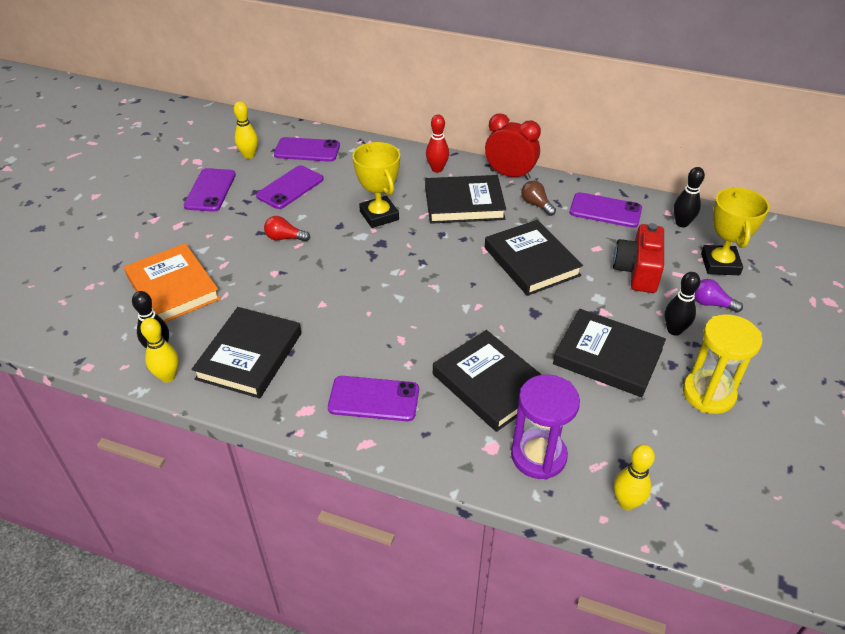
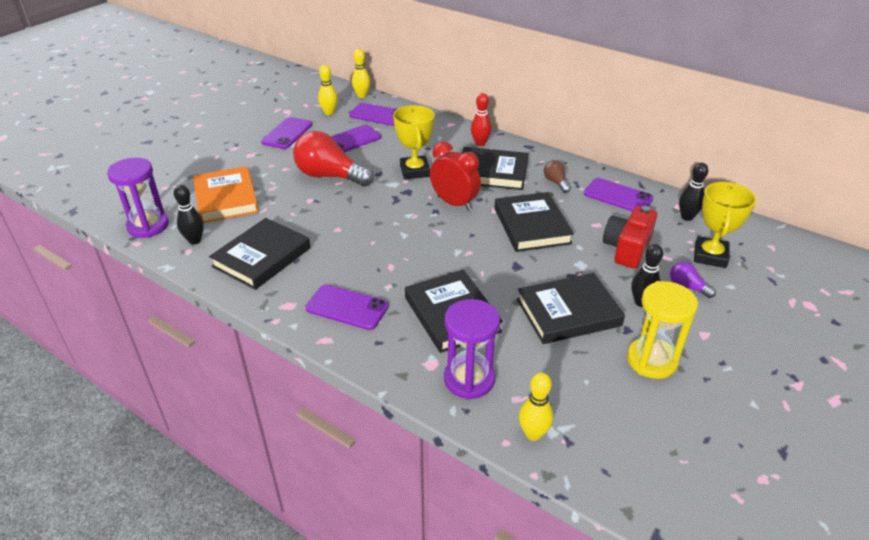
camera: 15 degrees right, 5 degrees down
yellow bowling pin [141,318,179,383] -> yellow bowling pin moved to [352,49,370,98]
red light bulb [264,216,310,242] -> red light bulb [293,131,374,187], size x2.16
red clock [485,114,541,180] -> red clock moved to [430,142,481,211]
black book [553,309,666,397] -> black book turned 60 degrees counterclockwise [517,273,625,344]
none -> purple hourglass [107,158,169,238]

